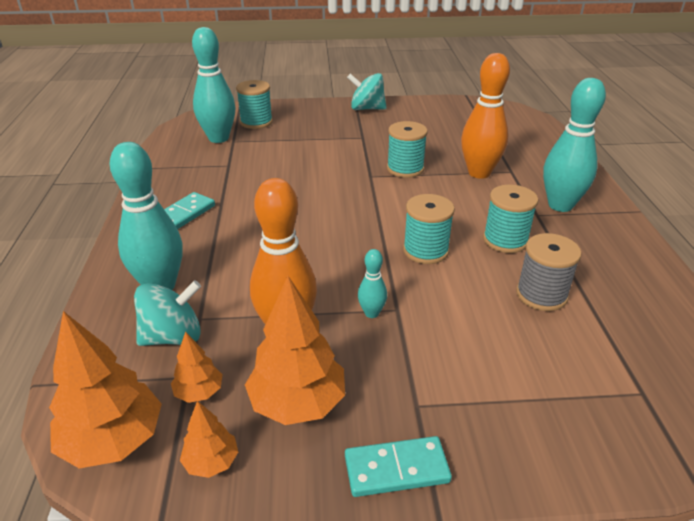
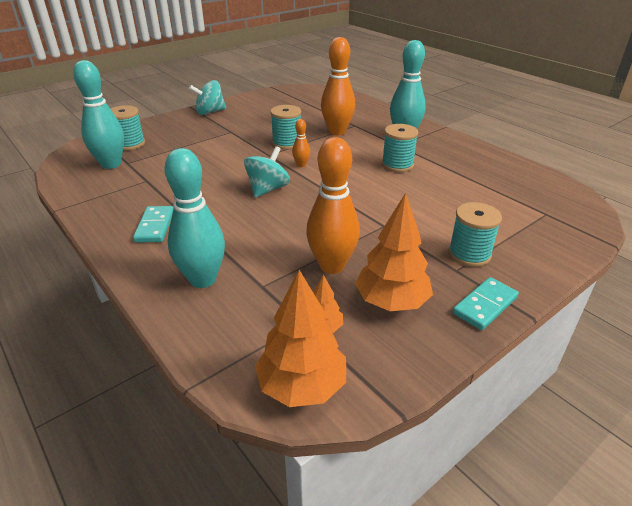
camera: 35 degrees left, 0 degrees up
turquoise spinning top [134,280,201,346] -> turquoise spinning top moved to [244,146,290,198]
orange tree [180,401,238,478] -> none
turquoise bowling pin [358,249,387,318] -> none
turquoise spool [403,194,455,264] -> turquoise spool moved to [448,202,502,267]
grey spool [516,233,582,311] -> none
none -> orange bowling pin [292,119,310,167]

